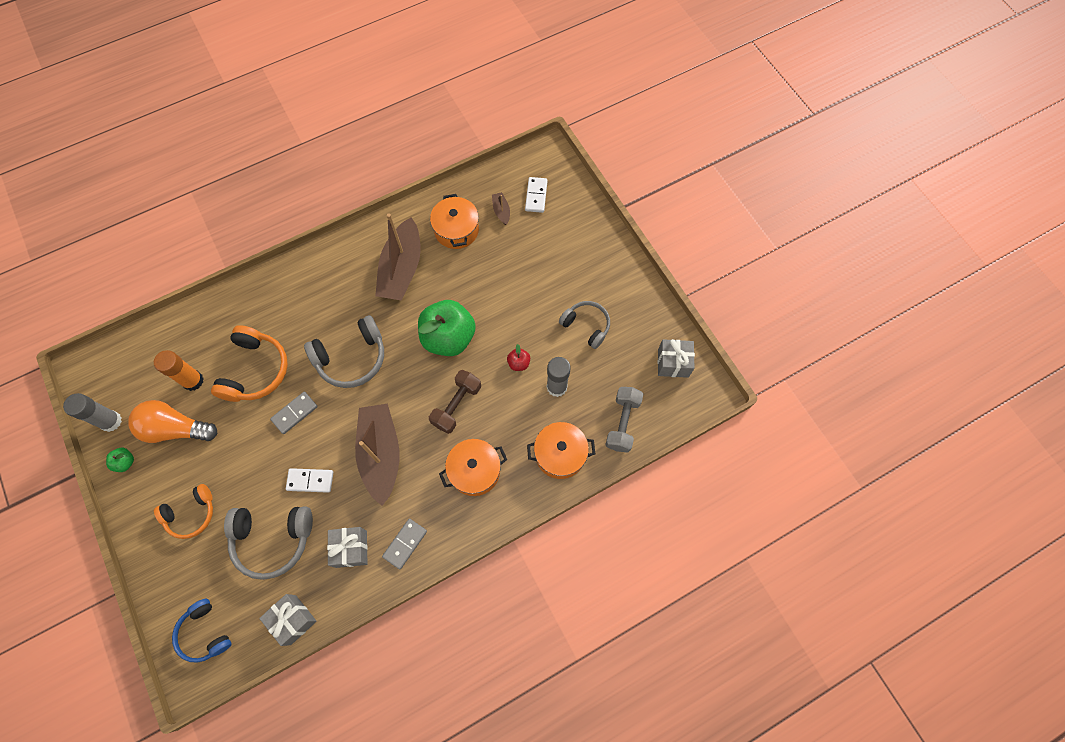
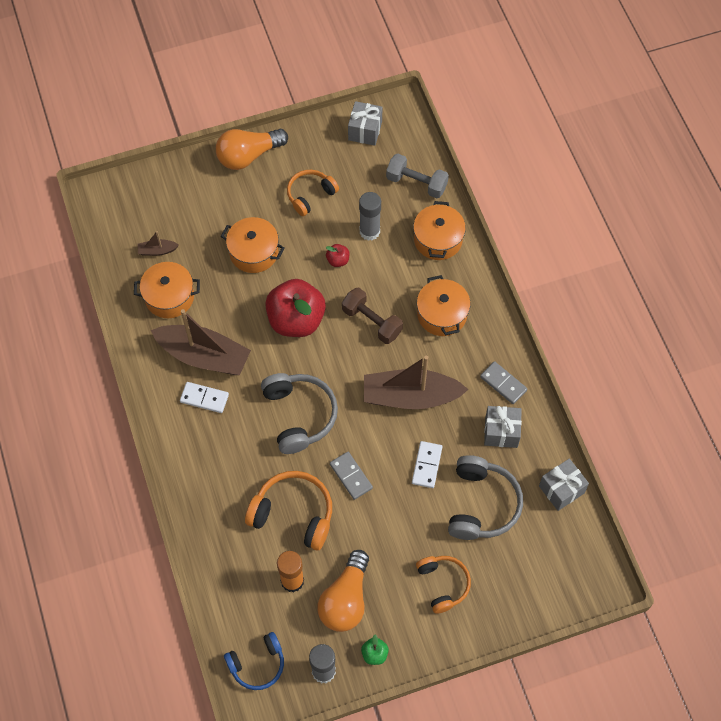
camera: 80 degrees left, 5 degrees down
blue headphones [172,598,231,663] -> blue headphones moved to [224,632,284,690]
green apple [418,300,476,356] -> red apple [265,279,326,337]
white domino [525,177,548,213] -> white domino moved to [180,382,229,413]
grey headphones [559,301,610,349] -> orange headphones [287,170,339,216]
none -> orange light bulb [216,129,288,170]
none -> orange pot [221,217,285,273]

